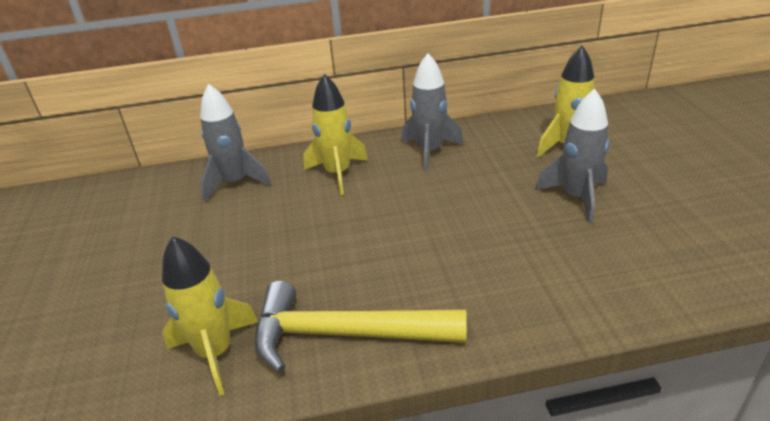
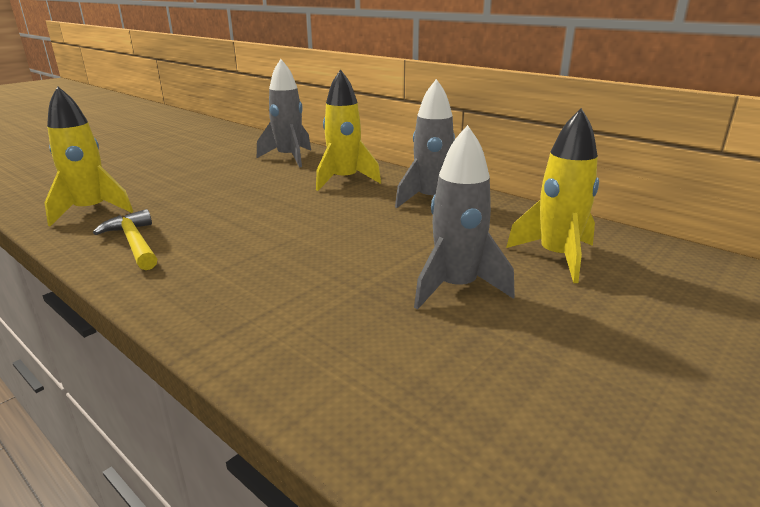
camera: 50 degrees right, 10 degrees down
yellow hammer [255,281,467,373] -> yellow hammer [93,209,157,270], size x0.60

